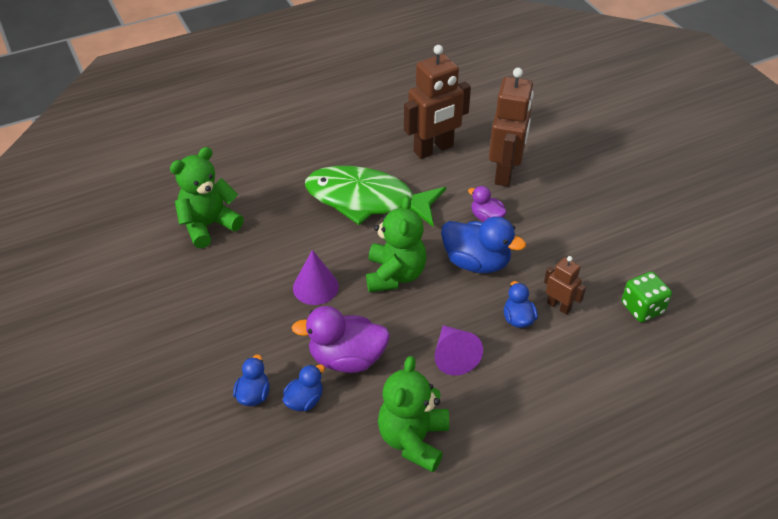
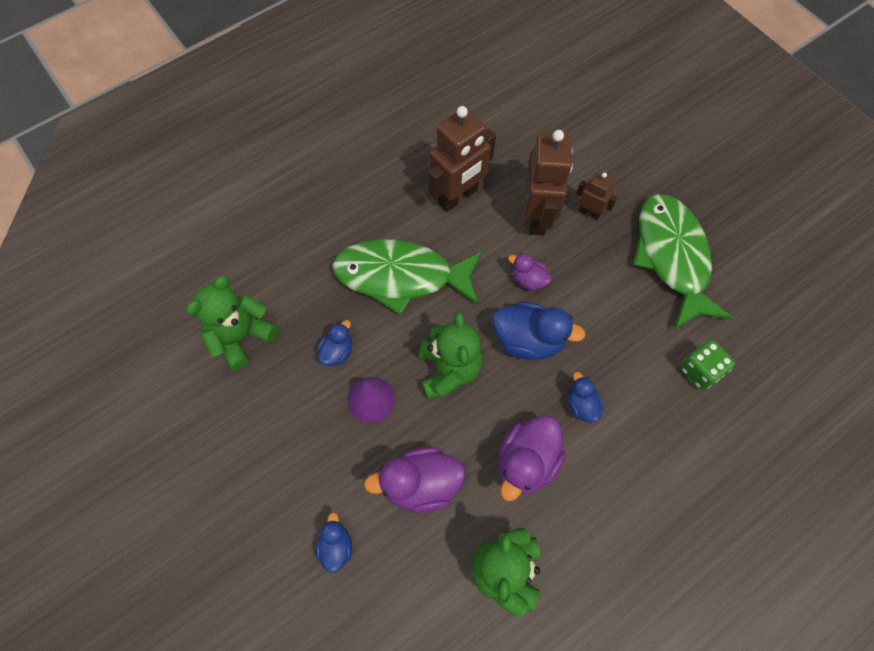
camera: 10 degrees left, 20 degrees up
blue duck [283,364,325,411] -> blue duck moved to [317,320,352,366]
purple cone [435,325,483,375] -> purple duck [498,415,566,501]
brown robot [544,256,586,315] -> brown robot moved to [576,172,618,220]
none -> green fish [633,194,733,329]

